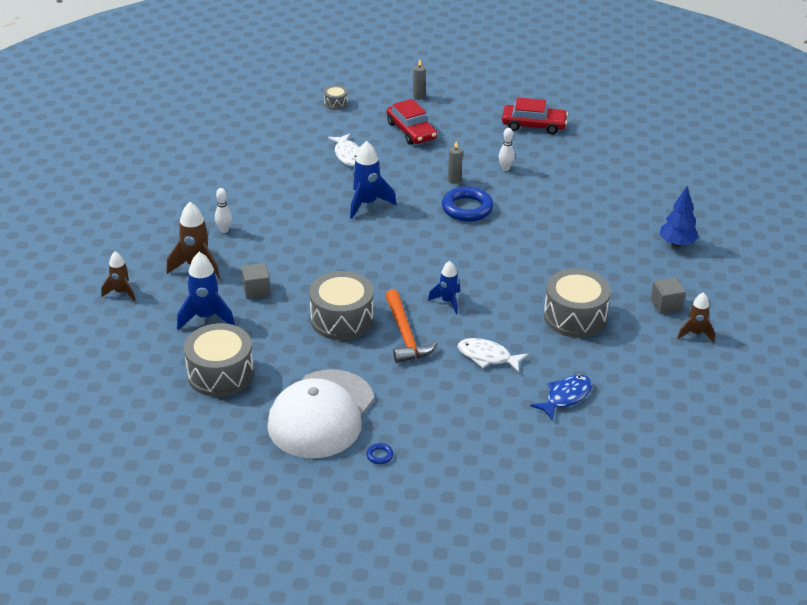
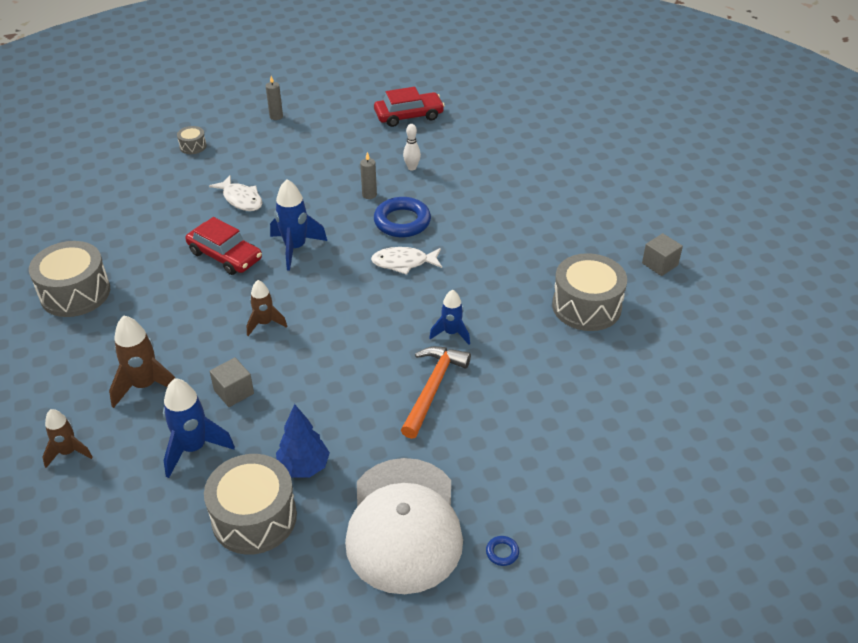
camera: 25 degrees left, 5 degrees up
white bowling pin [215,188,232,233] -> none
grey drum [309,271,374,340] -> grey drum moved to [29,241,110,317]
orange hammer [385,289,438,363] -> orange hammer turned 120 degrees counterclockwise [401,346,471,439]
red car [386,99,437,145] -> red car moved to [185,217,262,275]
white fish [458,338,528,372] -> white fish moved to [371,247,442,275]
blue fish [530,375,592,421] -> none
blue tree [660,186,699,247] -> blue tree moved to [276,404,330,478]
brown rocket [677,292,715,343] -> brown rocket moved to [247,280,287,336]

